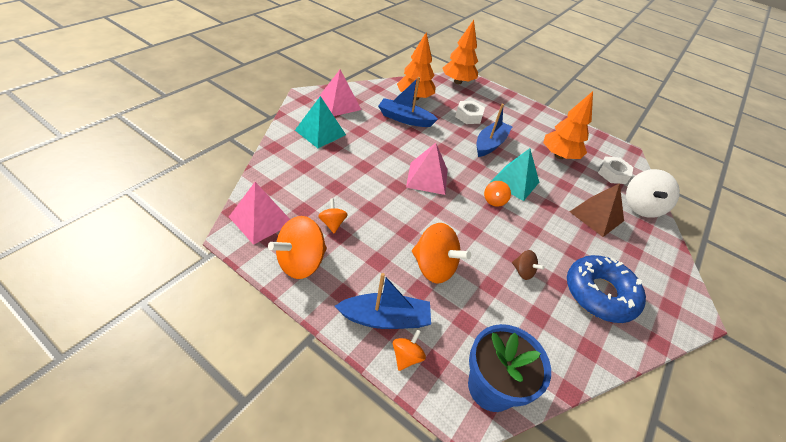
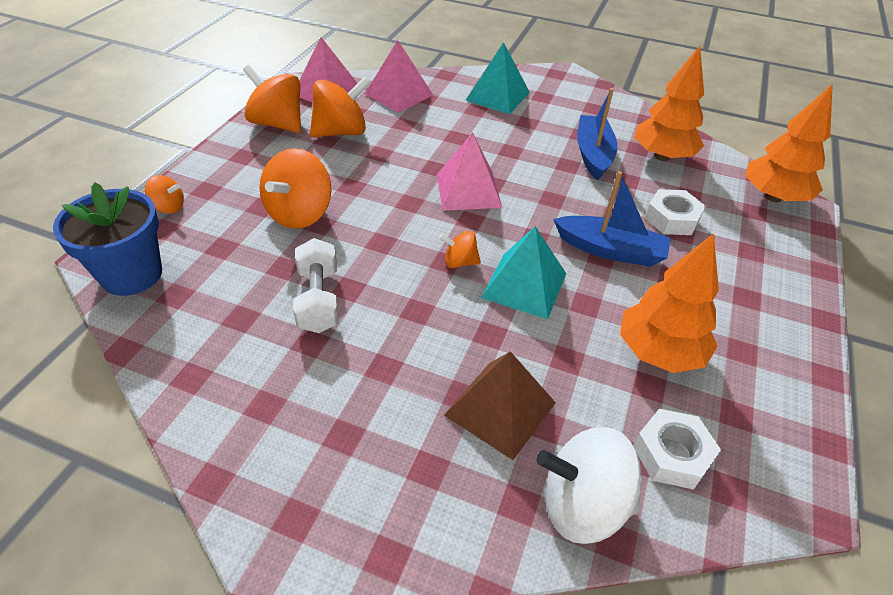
camera: 80 degrees right, 0 degrees up
pink pyramid [317,70,361,116] -> pink pyramid moved to [365,40,433,113]
orange spinning top [318,198,348,233] -> orange spinning top [310,77,371,138], size x1.93
blue boat [335,273,431,329] -> none
brown spinning top [512,250,545,280] -> white dumbbell [293,238,339,333]
blue donut [567,255,646,323] -> none

